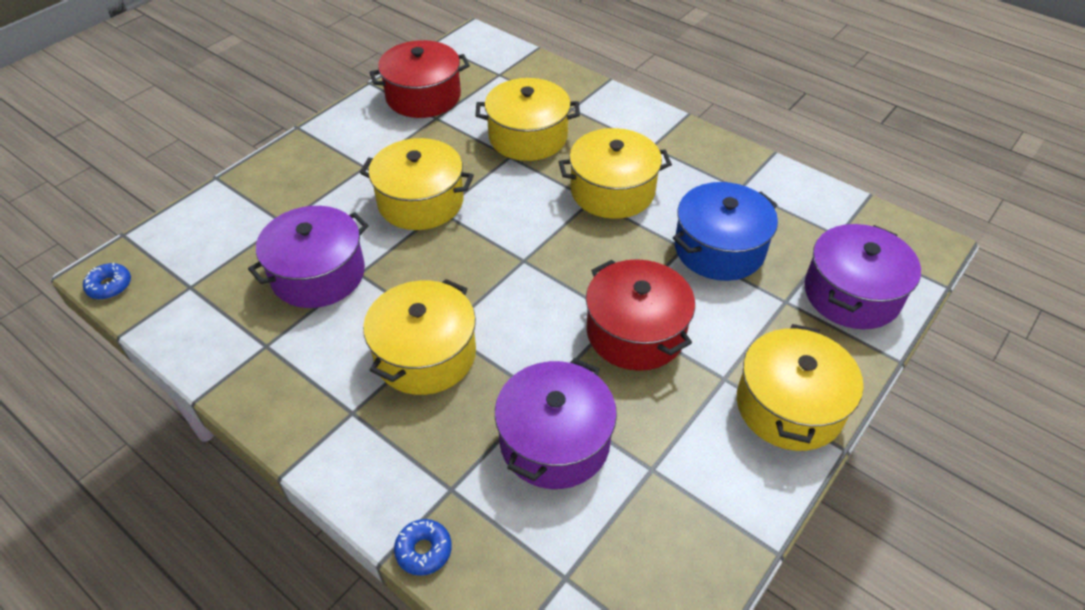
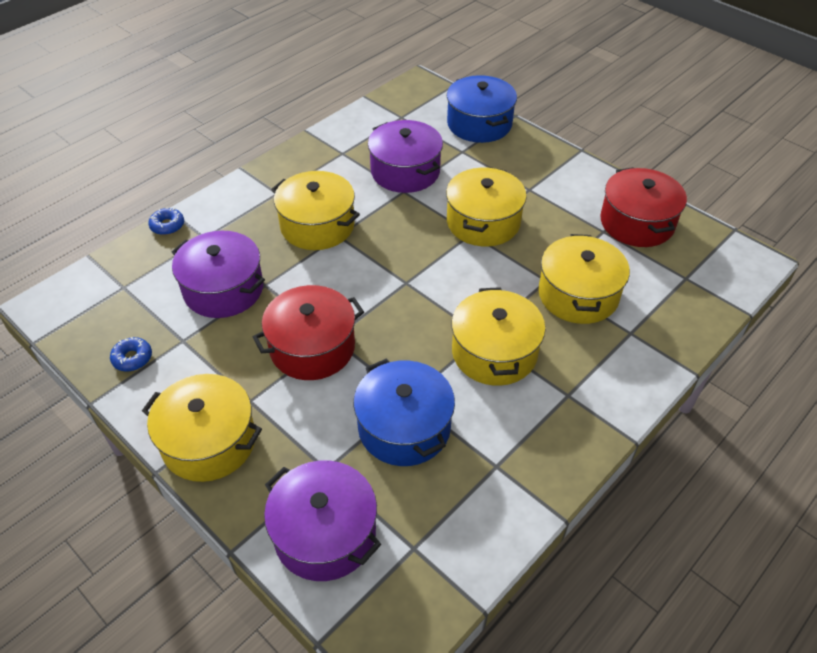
camera: 95 degrees right, 0 degrees up
blue donut [83,263,131,299] -> blue donut moved to [110,337,152,372]
none -> blue pot [447,75,517,143]

